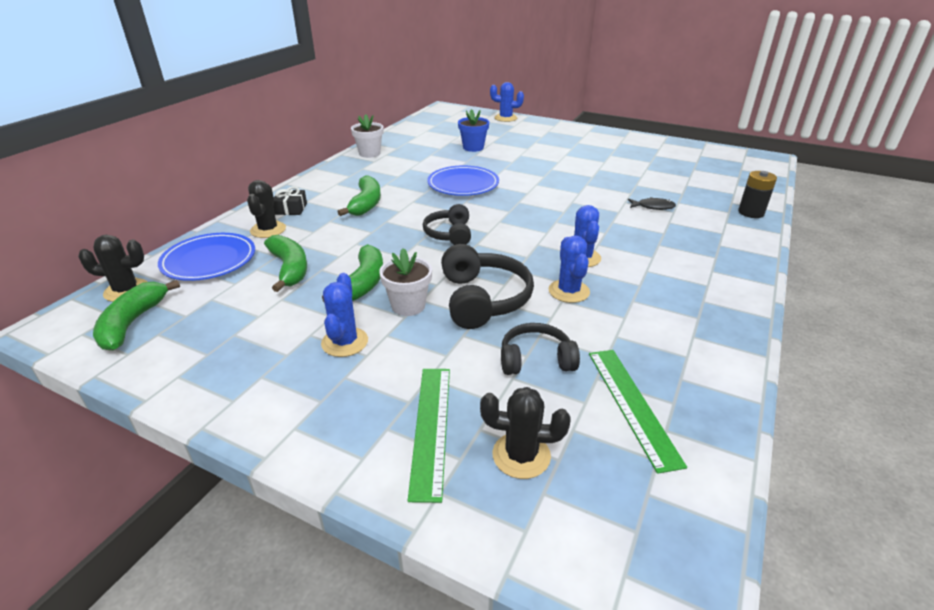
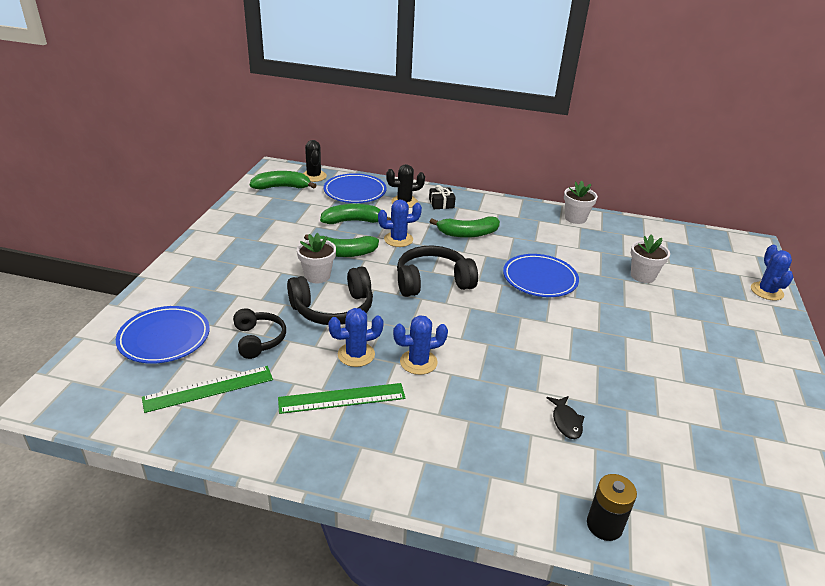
camera: 75 degrees right, 0 degrees up
green banana [264,235,307,292] -> green banana turned 150 degrees counterclockwise [320,204,391,224]
blue cactus [321,273,368,357] -> blue cactus moved to [378,199,422,247]
green ruler [408,369,450,503] -> green ruler moved to [278,383,405,414]
black headphones [423,204,471,245] -> black headphones [397,246,478,297], size x1.55
blue flower pot [458,109,489,152] -> white flower pot [631,234,670,283]
black cactus [480,387,571,479] -> blue plate [116,306,210,364]

